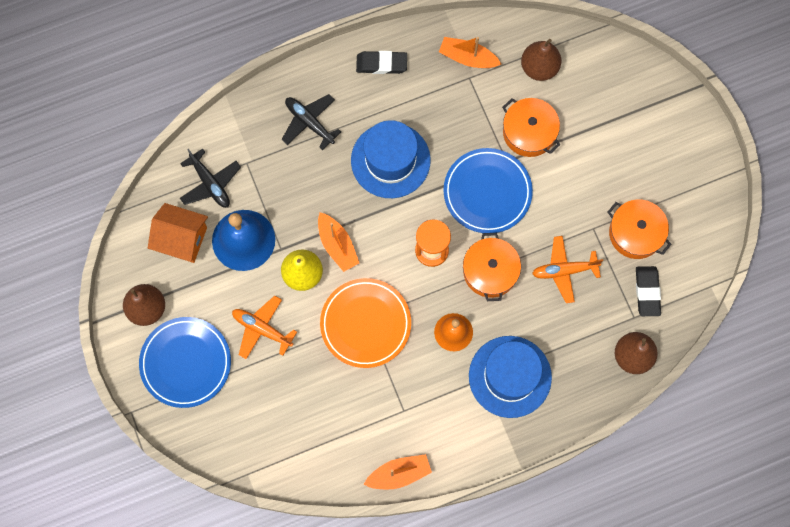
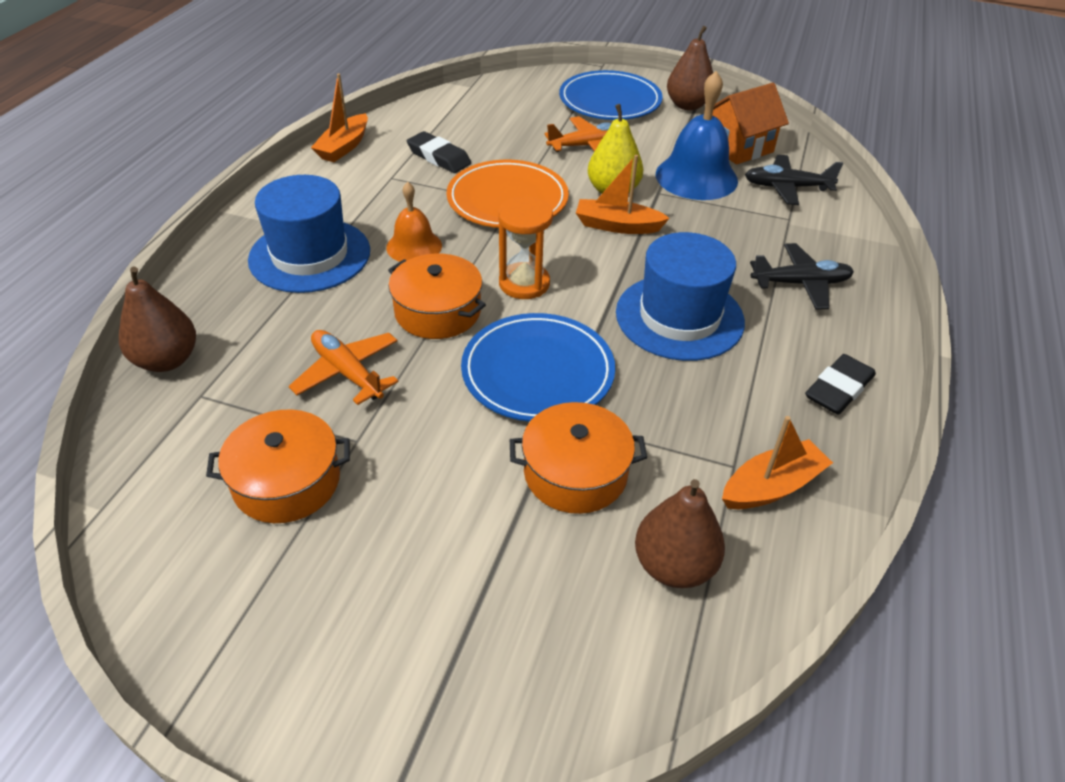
camera: 130 degrees right, 30 degrees down
orange plane [532,236,603,303] -> orange plane turned 75 degrees counterclockwise [289,330,398,405]
black eraser [636,266,661,316] -> black eraser moved to [407,131,471,173]

